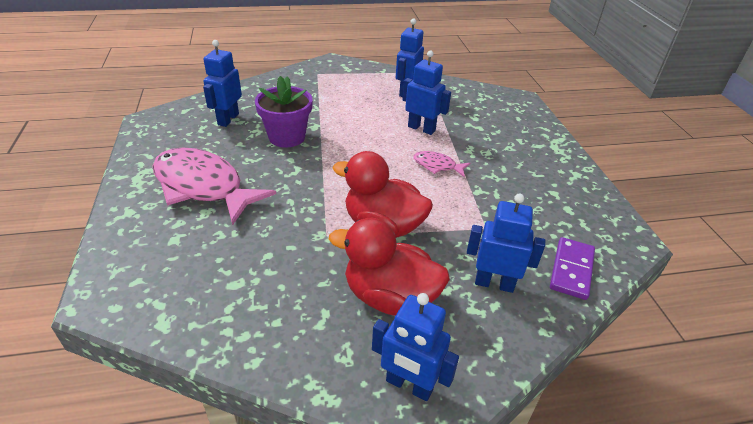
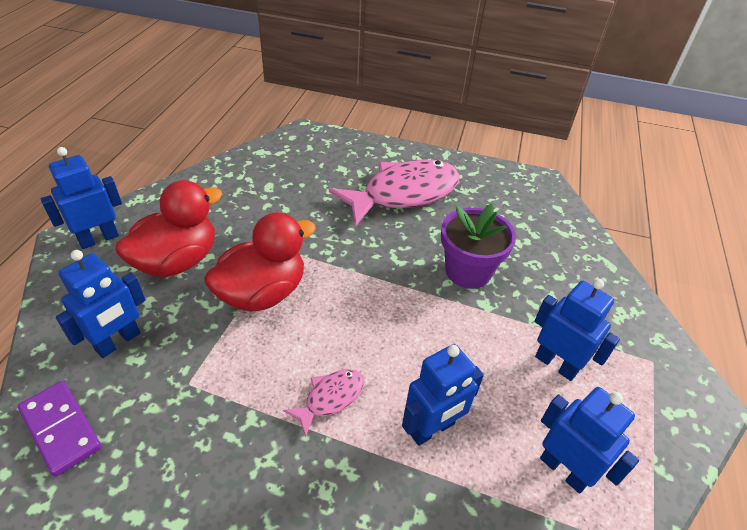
camera: 115 degrees right, 5 degrees up
blue robot [203,40,242,127] -> blue robot moved to [534,279,620,381]

